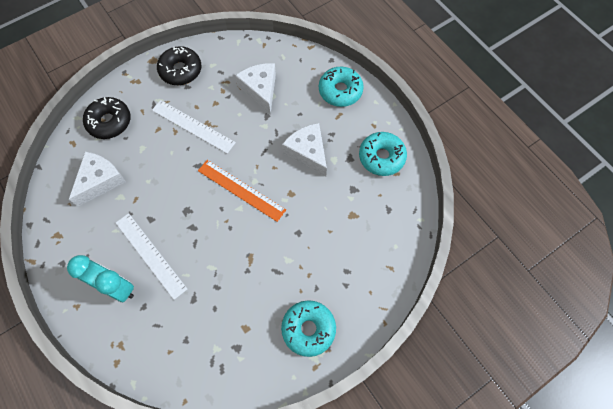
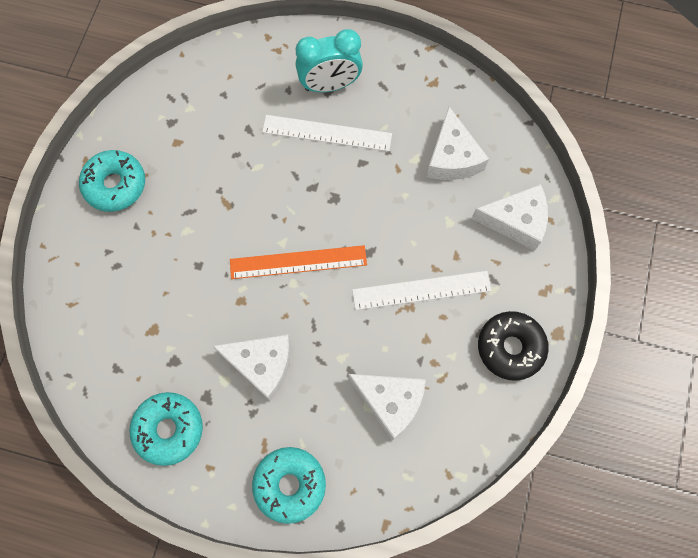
camera: 140 degrees right, 5 degrees up
black donut [83,97,131,139] -> white cheese [471,184,548,251]

